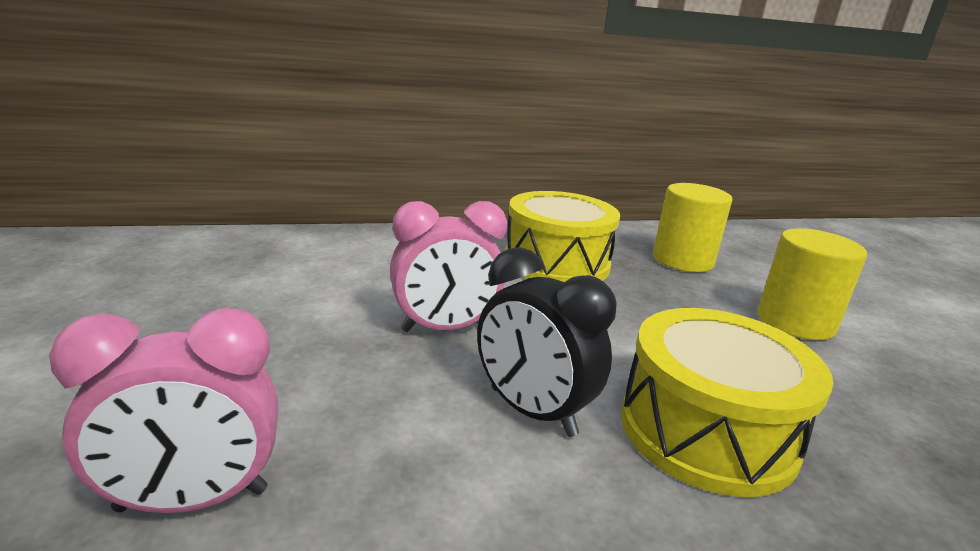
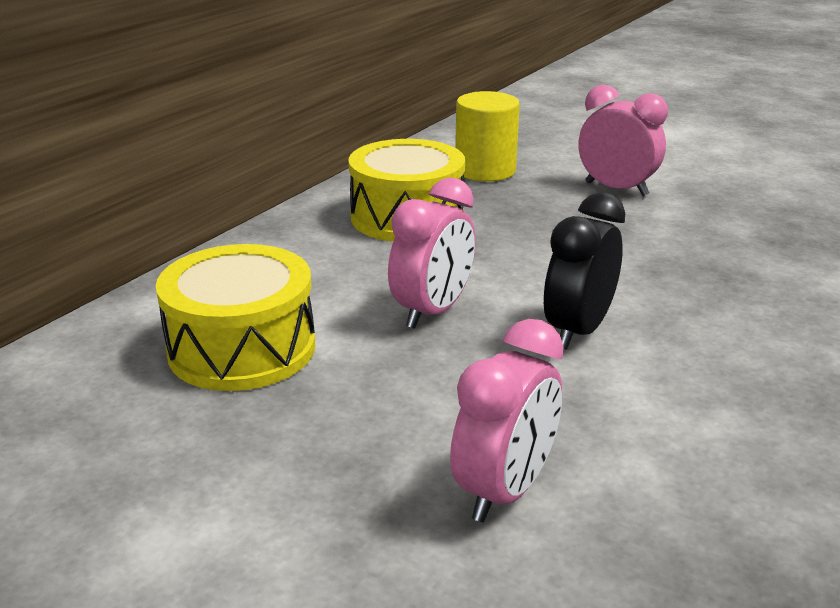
camera: 40 degrees left, 5 degrees up
black clock [477,247,617,437] -> black clock turned 120 degrees clockwise [544,192,625,350]
yellow drum [621,308,834,497] -> yellow drum moved to [156,244,316,391]
yellow cylinder [758,228,867,340] -> pink clock [578,85,668,196]

